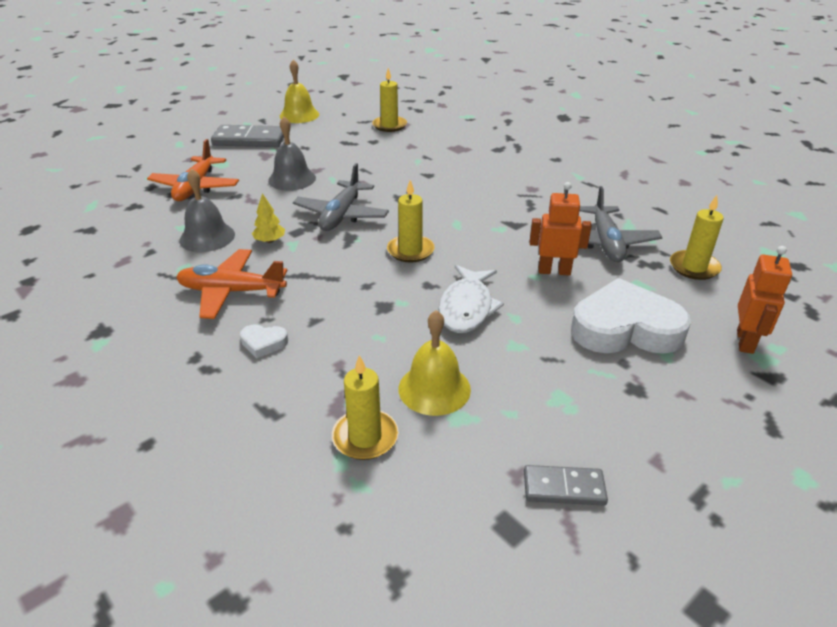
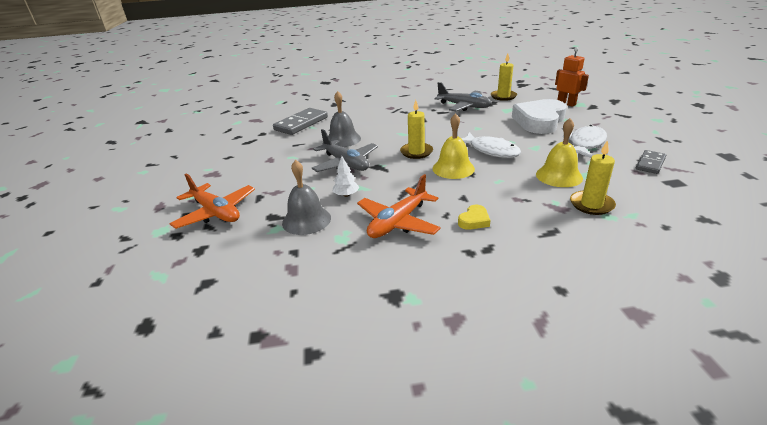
camera: 55 degrees left, 5 degrees down
grey domino [211,125,284,147] -> grey domino moved to [273,108,328,135]
white heart [240,324,288,358] -> yellow heart [458,205,490,230]
yellow tree [252,193,285,243] -> white tree [332,156,359,197]
grey bell [268,116,316,191] -> grey bell moved to [328,91,361,147]
yellow bell [280,60,319,123] -> yellow bell moved to [432,113,475,179]
yellow candle [372,68,407,132] -> none
orange robot [530,182,592,276] -> none
none -> white fish [563,125,607,158]

